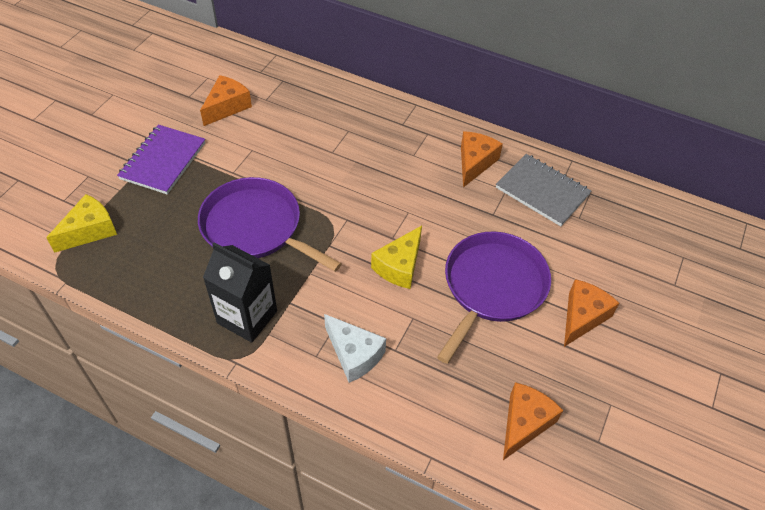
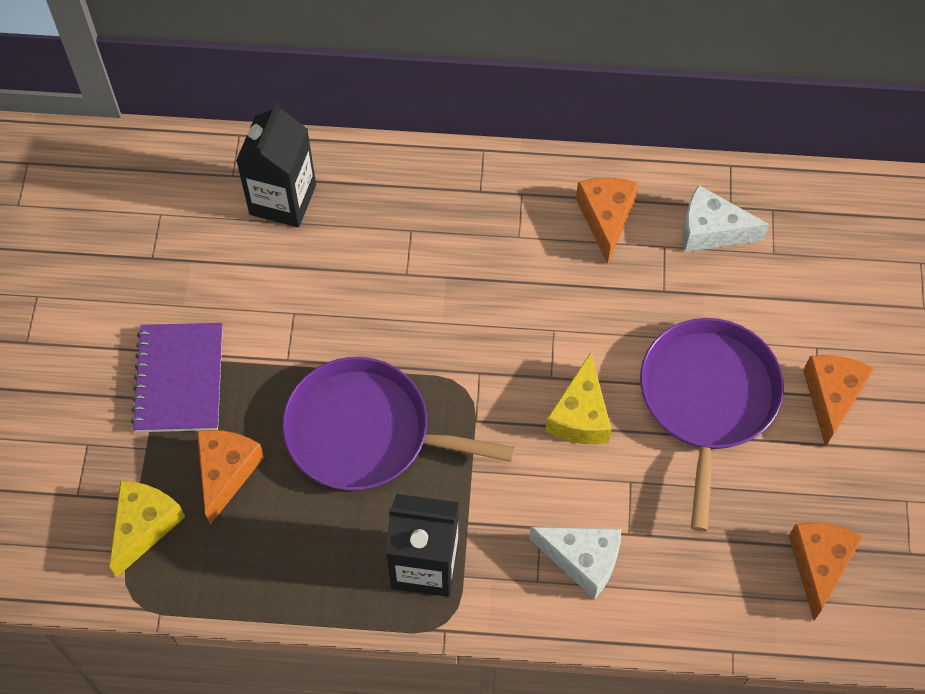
camera: 20 degrees left, 10 degrees up
orange cheese [200,75,252,126] -> orange cheese moved to [197,430,264,525]
grey notebook [496,154,591,226] -> white cheese [683,185,770,252]
none -> black carton [236,102,316,227]

